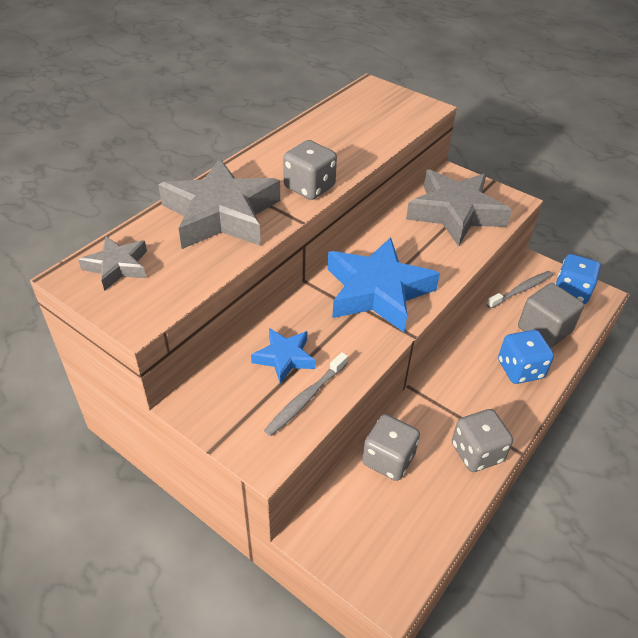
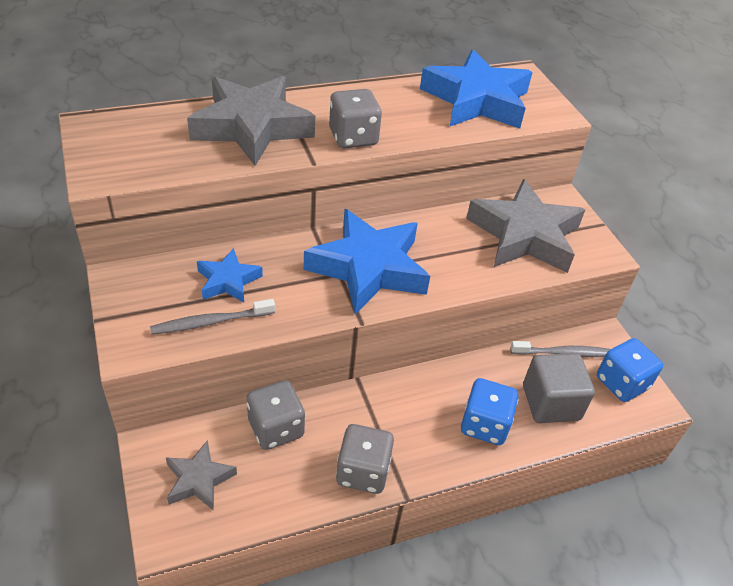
camera: 30 degrees right, 0 degrees up
grey star [78,236,147,291] -> grey star moved to [166,440,237,511]
none -> blue star [420,50,533,129]

